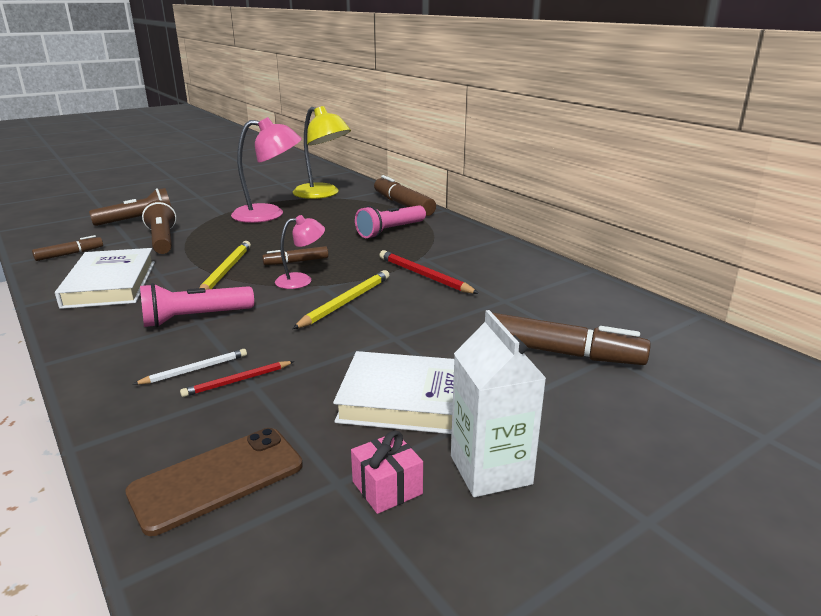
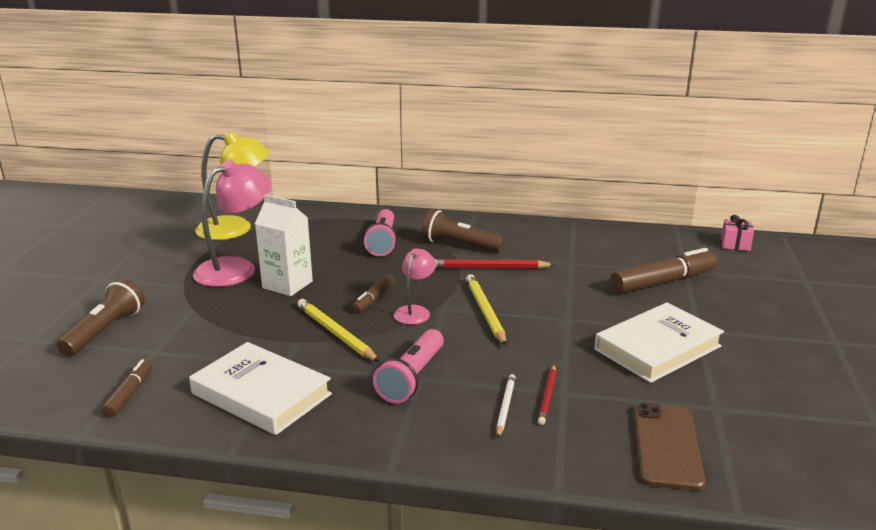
camera: 45 degrees left, 0 degrees up
brown flashlight [142,200,176,254] -> brown flashlight moved to [422,210,504,252]
pink gift [351,430,423,514] -> pink gift moved to [721,215,754,251]
brown marker [374,175,436,216] -> none
white carton [451,310,546,497] -> white carton moved to [255,194,313,296]

